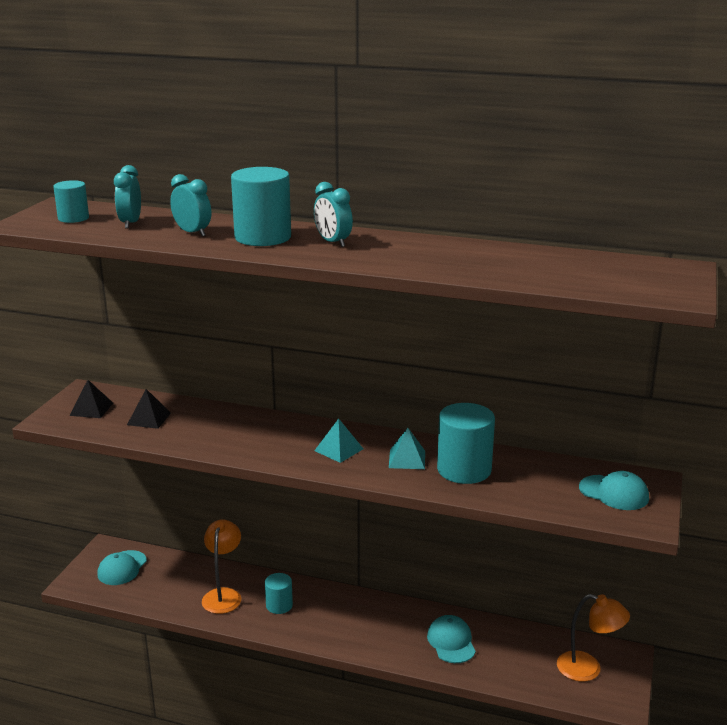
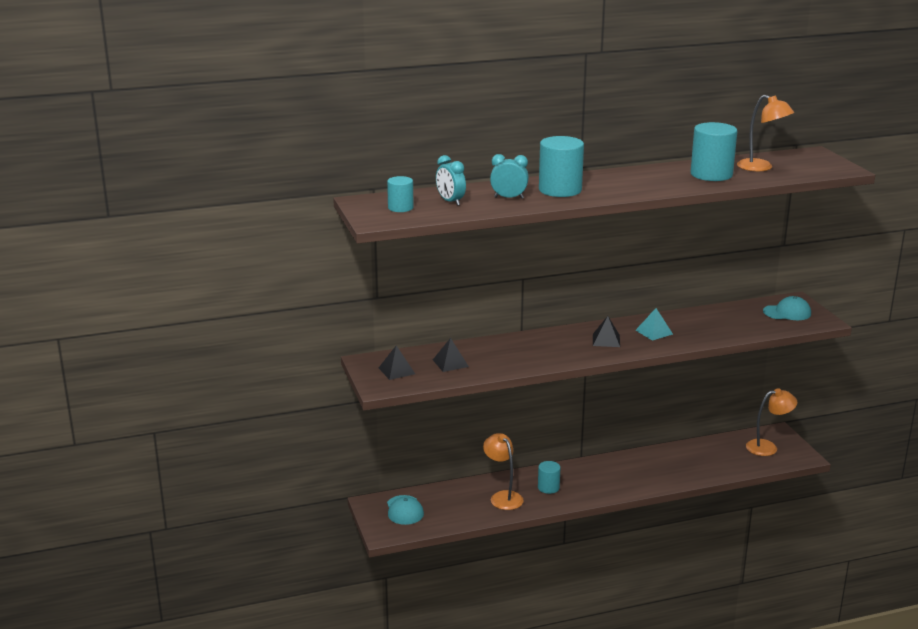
camera: 35 degrees left, 0 degrees up
turquoise clock [314,182,353,247] -> none
turquoise pyramid [314,419,363,463] -> black pyramid [593,316,620,347]
turquoise cap [427,615,476,663] -> none
turquoise cylinder [437,403,495,484] -> turquoise cylinder moved to [691,122,737,181]
none -> orange lamp [737,95,794,171]

